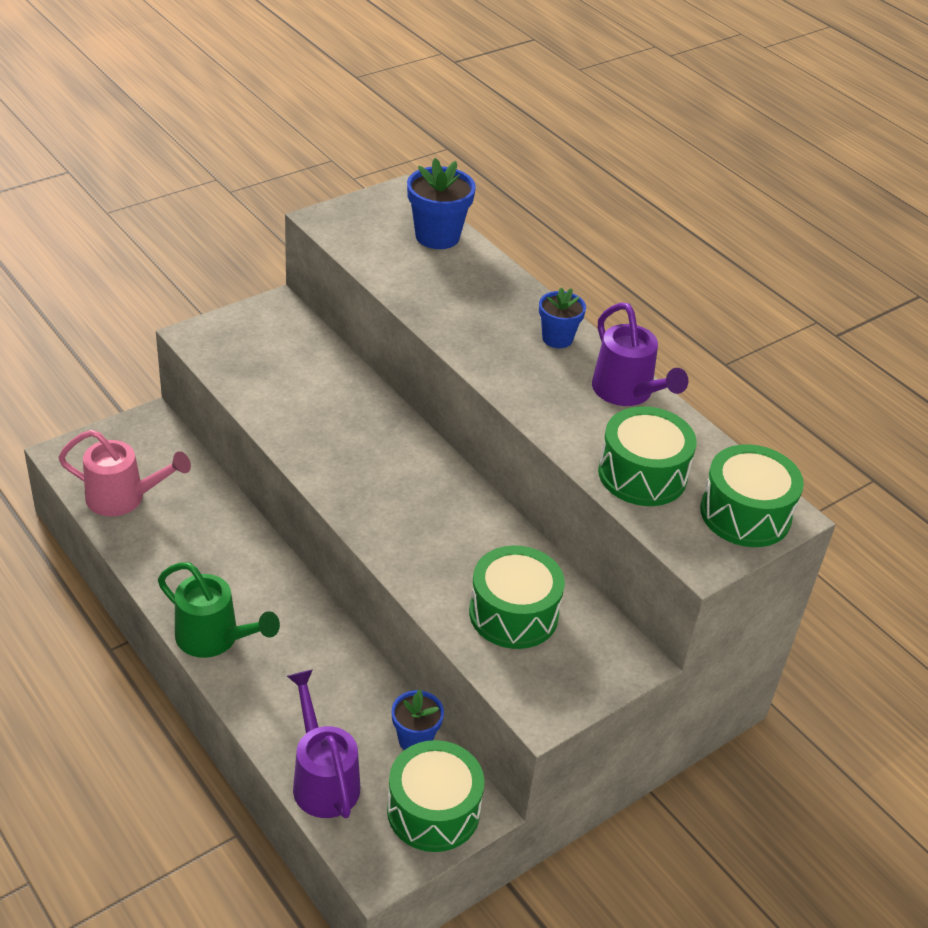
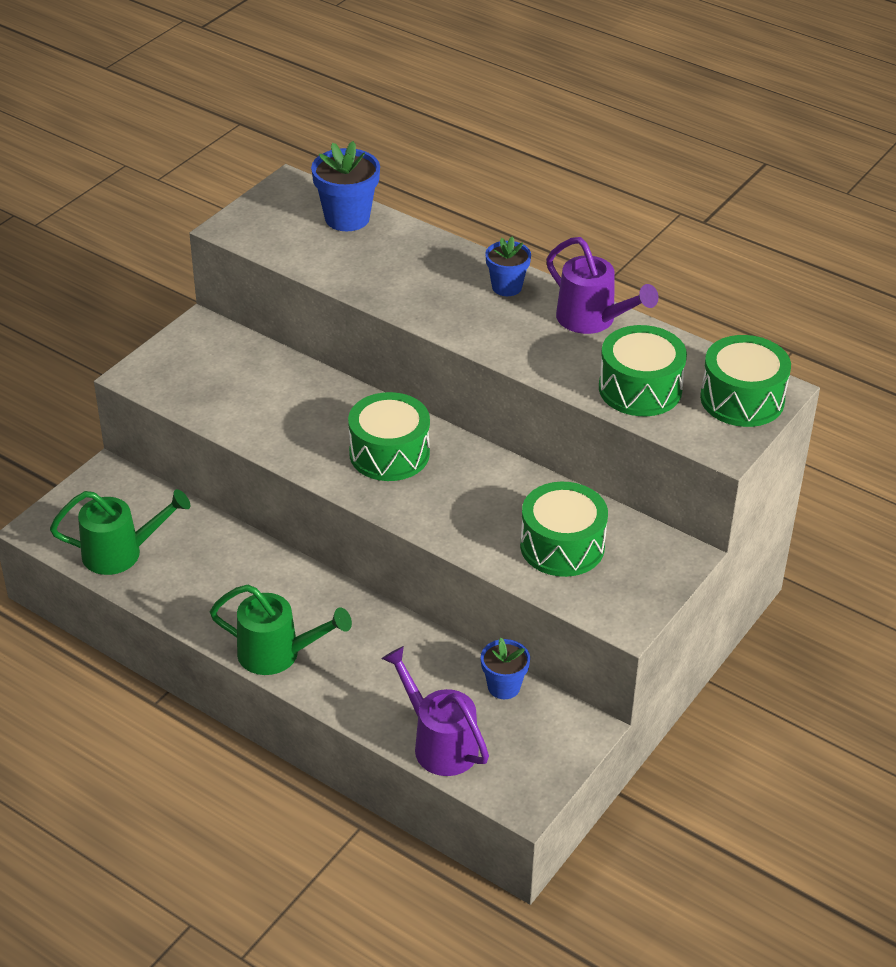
camera: 15 degrees left, 0 degrees up
pink watering can [58,430,191,516] -> green watering can [50,489,191,575]
green drum [387,740,484,852] -> green drum moved to [348,392,430,481]

